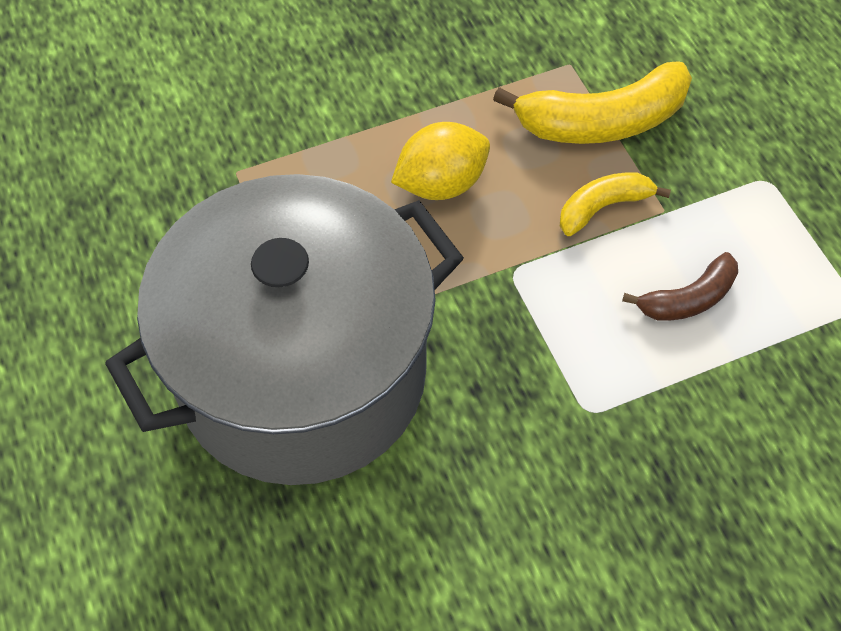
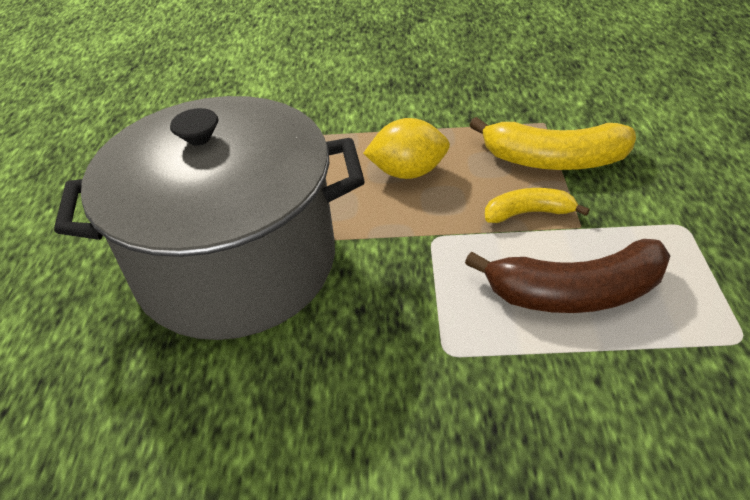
camera: 25 degrees right, 15 degrees down
brown banana [622,252,738,321] -> brown banana [465,239,670,313], size x1.74

